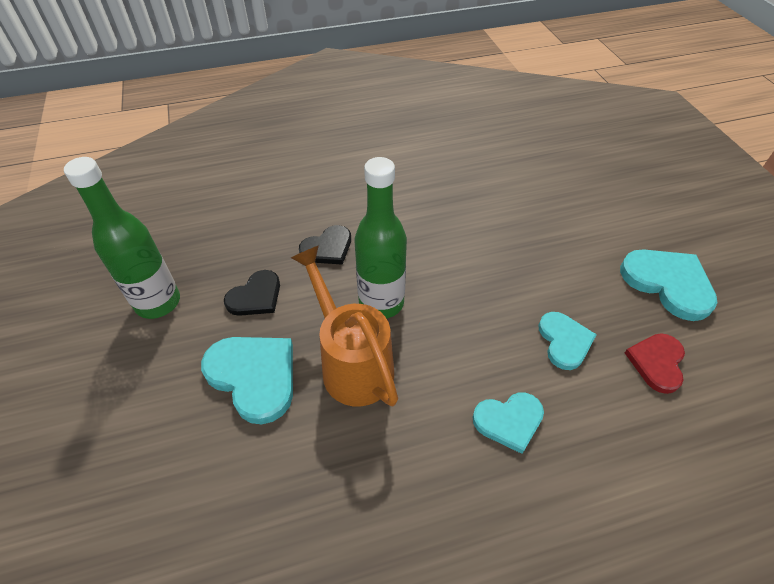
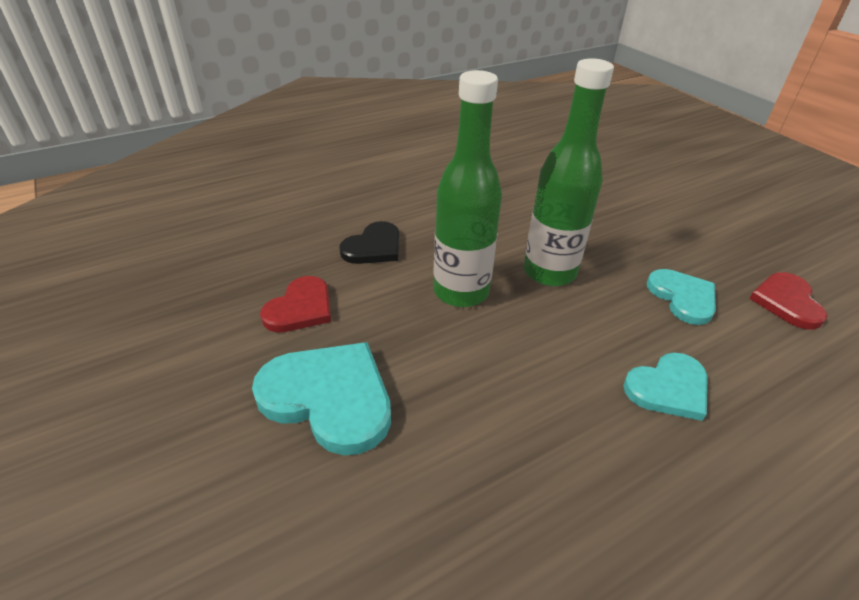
camera: 15 degrees left, 10 degrees down
green bottle [64,157,180,319] -> green bottle moved to [524,58,614,286]
black heart [224,270,280,316] -> red heart [260,276,331,332]
orange watering can [291,245,398,406] -> none
turquoise heart [620,249,718,321] -> none

